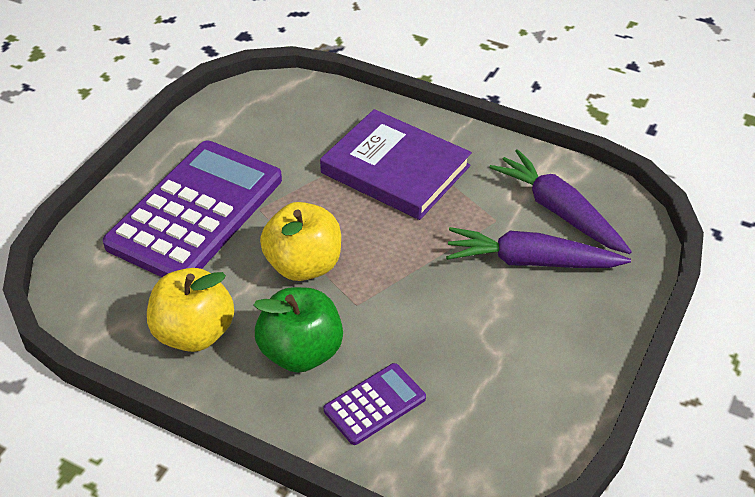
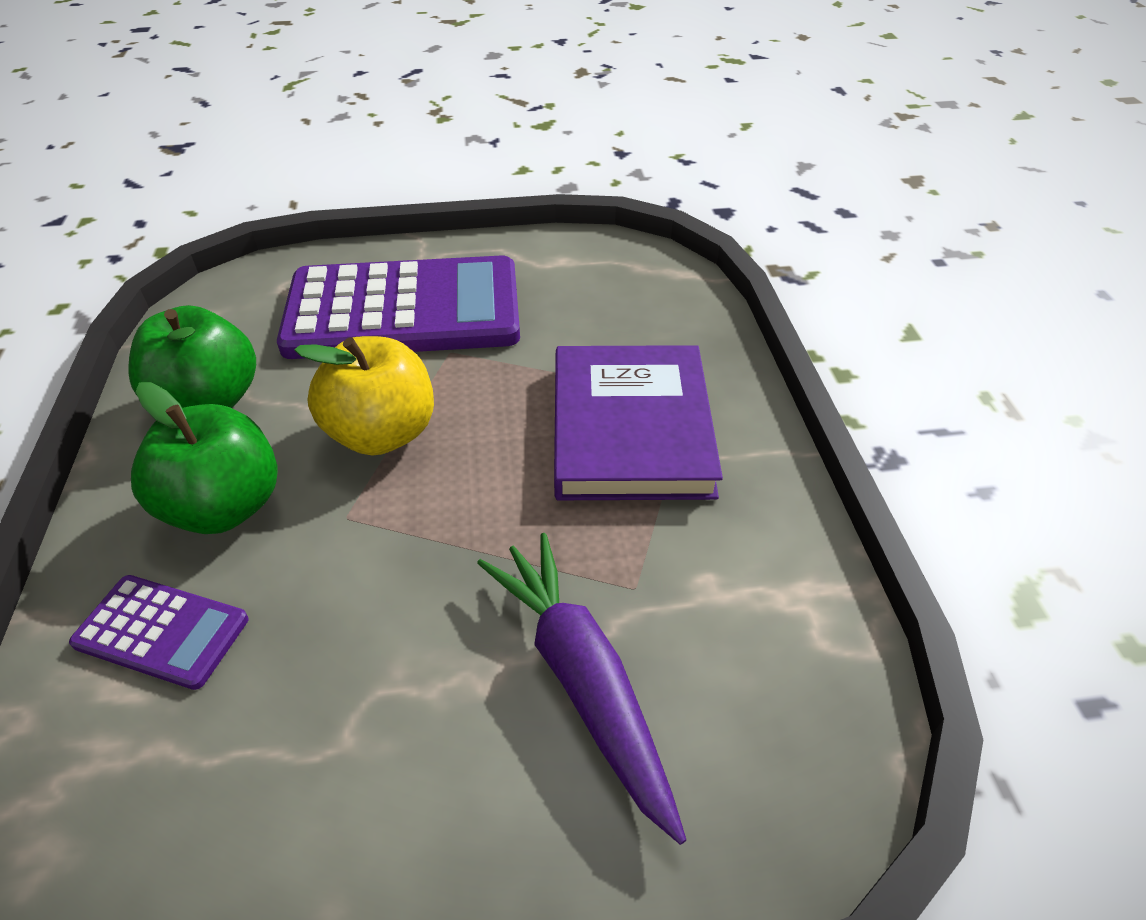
camera: 55 degrees right, 0 degrees up
yellow apple [147,268,234,352] -> green apple [129,305,256,408]
purple carrot [489,149,632,254] -> none

